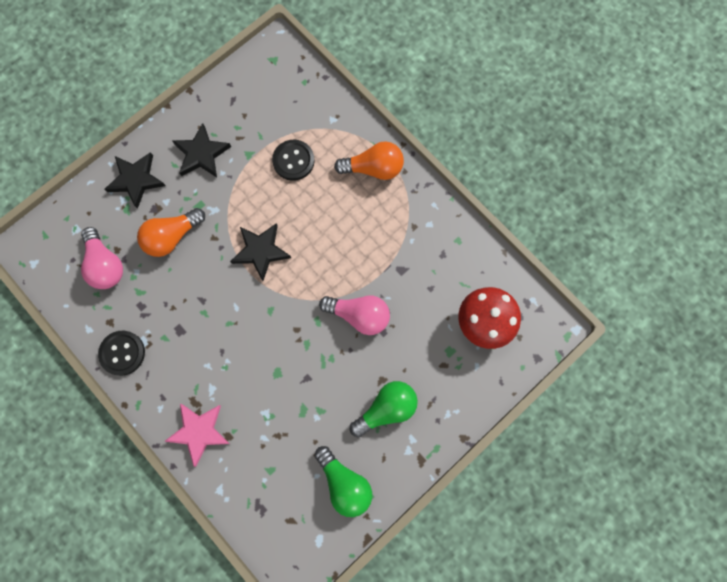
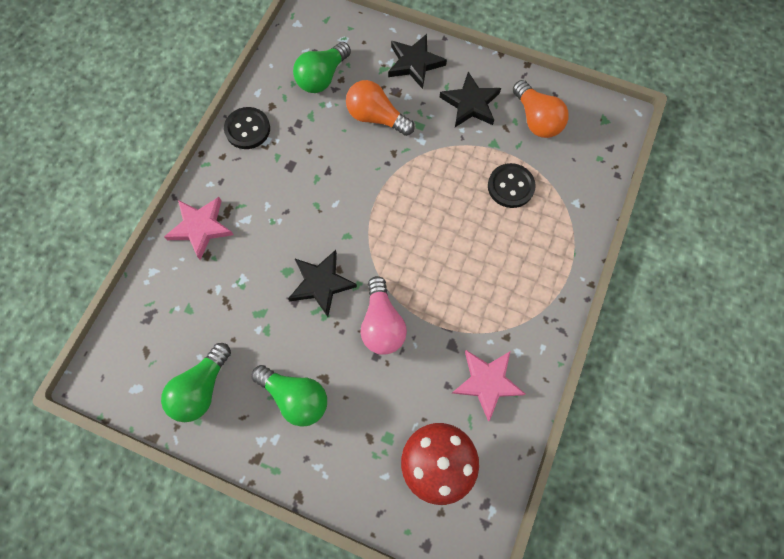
camera: 65 degrees right, 5 degrees down
pink light bulb [81,227,123,289] -> green light bulb [293,42,351,93]
black star [230,223,291,281] -> black star moved to [288,250,357,317]
orange light bulb [334,141,404,180] -> orange light bulb moved to [513,80,569,138]
none -> pink star [452,350,525,421]

